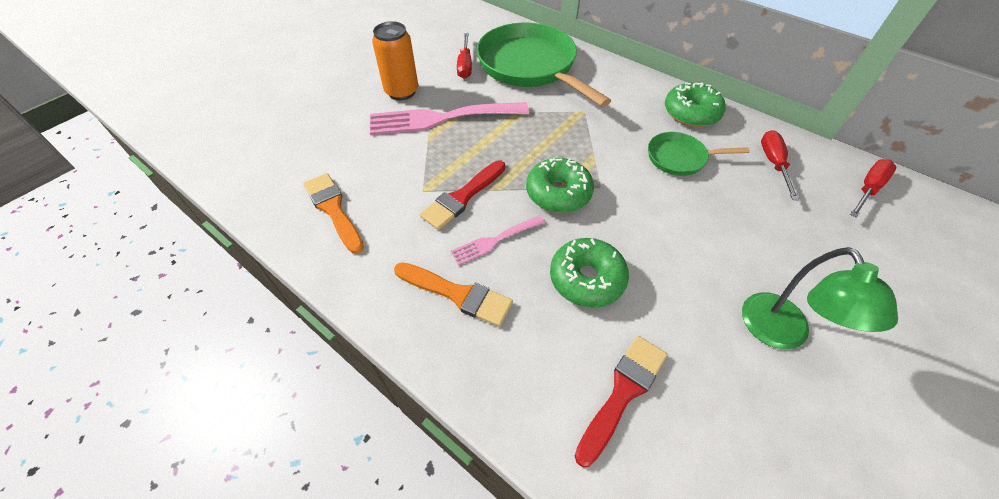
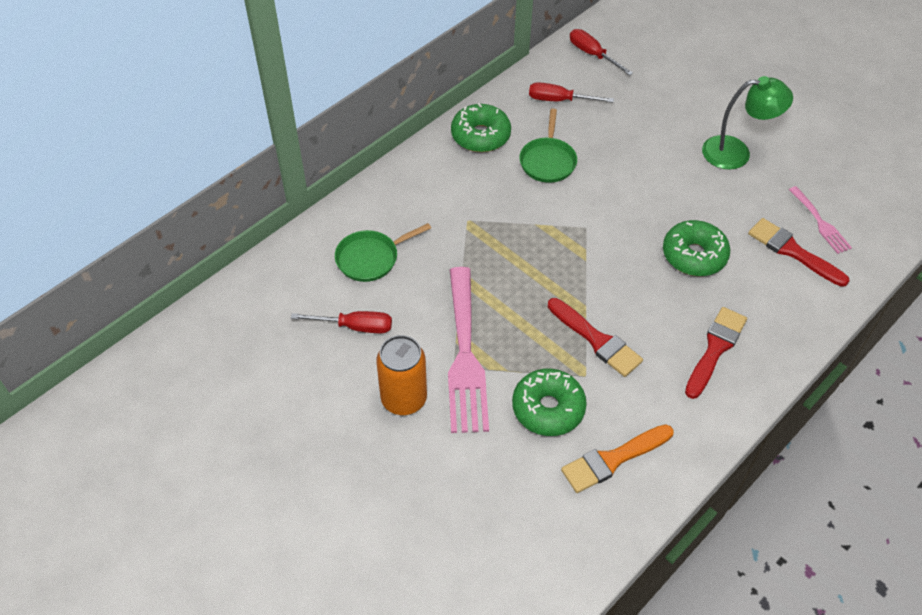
camera: 85 degrees left, 0 degrees up
orange brush [394,262,513,327] -> red brush [685,307,747,399]
pink fork [451,215,545,265] -> pink fork moved to [789,186,852,254]
green pan [477,23,611,107] -> green pan [335,223,431,282], size x0.49
green donut [526,158,594,213] -> green donut moved to [512,369,587,436]

